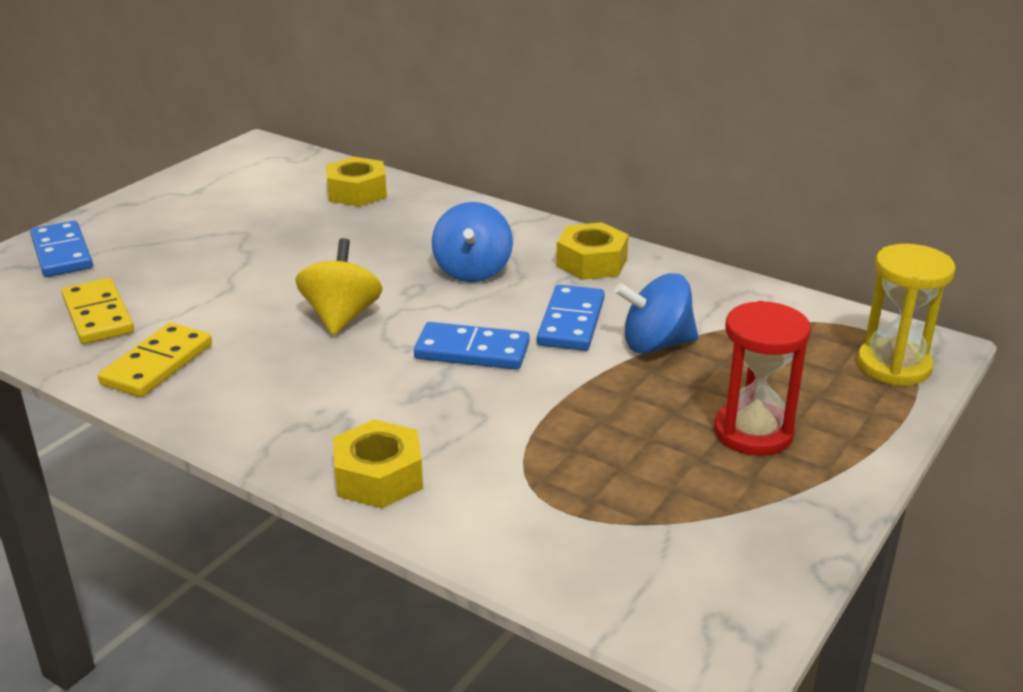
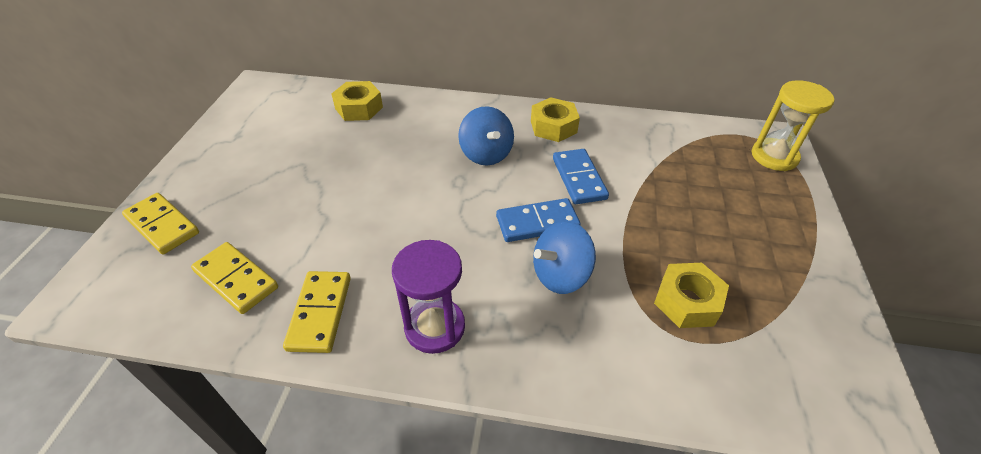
camera: 25 degrees left, 15 degrees up
blue domino [30,221,93,277] -> yellow domino [122,193,199,254]
yellow spinning top [295,238,383,335] -> none
yellow nut [333,420,423,508] -> yellow nut moved to [654,263,729,328]
blue spinning top [615,273,698,354] -> blue spinning top moved to [533,221,596,294]
red hourglass [714,301,811,456] -> none
none -> purple hourglass [392,240,465,354]

